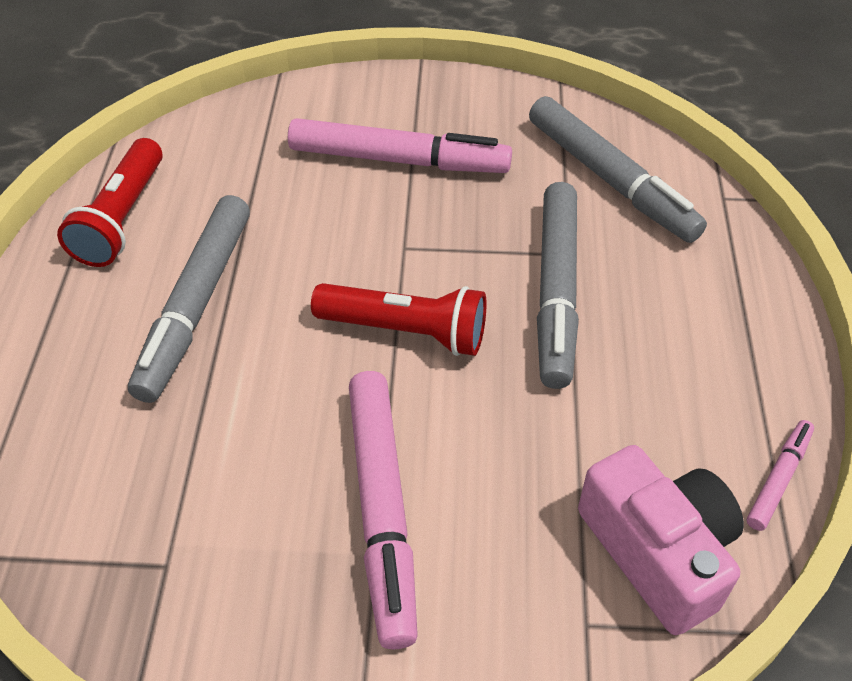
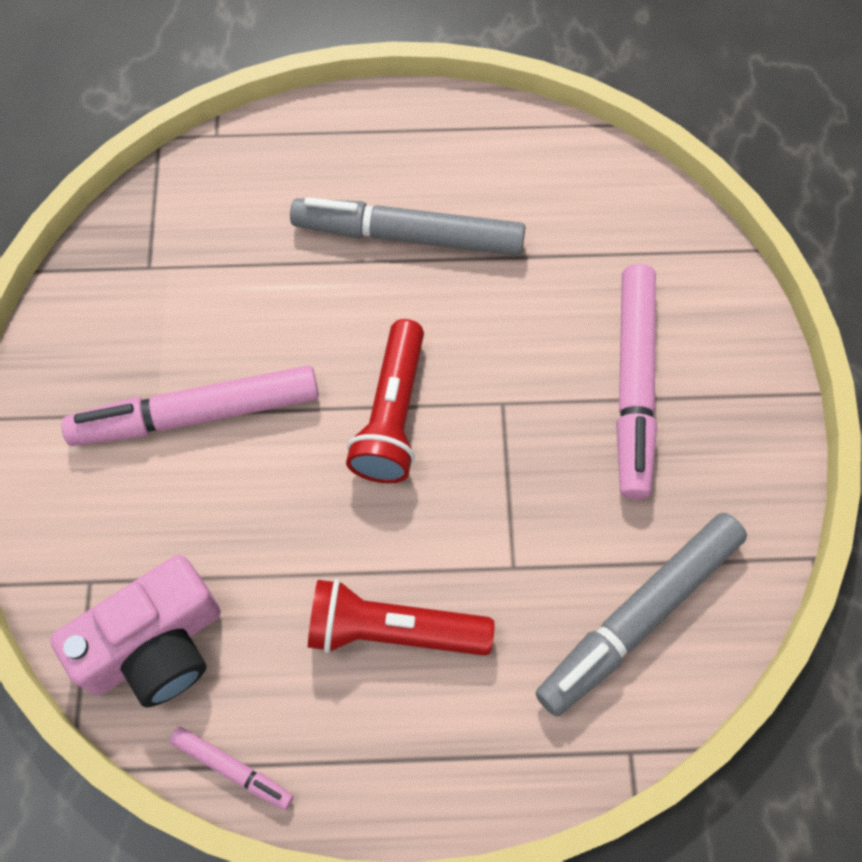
camera: 85 degrees right, 15 degrees up
red flashlight [57,138,163,267] -> red flashlight moved to [308,579,494,656]
grey marker [537,182,579,389] -> none

